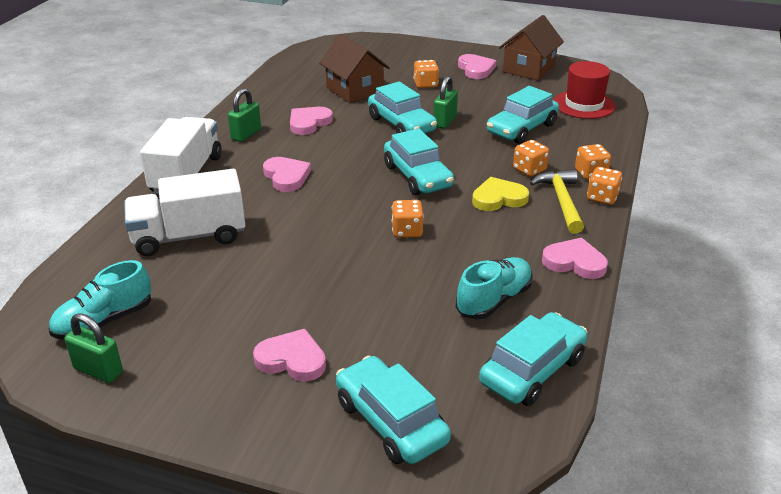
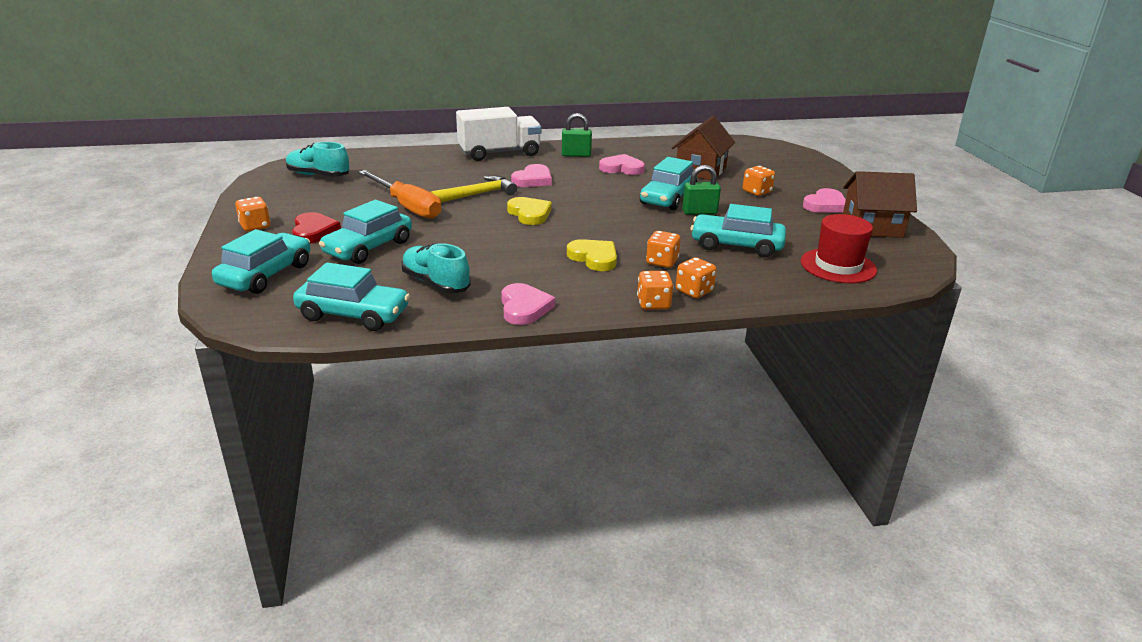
camera: 60 degrees right, 5 degrees down
green padlock [65,313,123,383] -> none
white truck [124,169,245,256] -> none
pink heart [253,329,326,381] -> red heart [292,212,341,244]
turquoise car [384,129,454,195] -> turquoise car moved to [319,200,412,264]
orange dice [392,200,424,238] -> orange dice moved to [235,197,270,231]
turquoise shoe [456,257,533,319] -> turquoise shoe turned 150 degrees counterclockwise [401,243,471,294]
yellow hammer [530,169,584,234] -> yellow hammer moved to [431,176,517,203]
none -> orange screwdriver [359,170,441,219]
none -> yellow heart [507,197,552,225]

